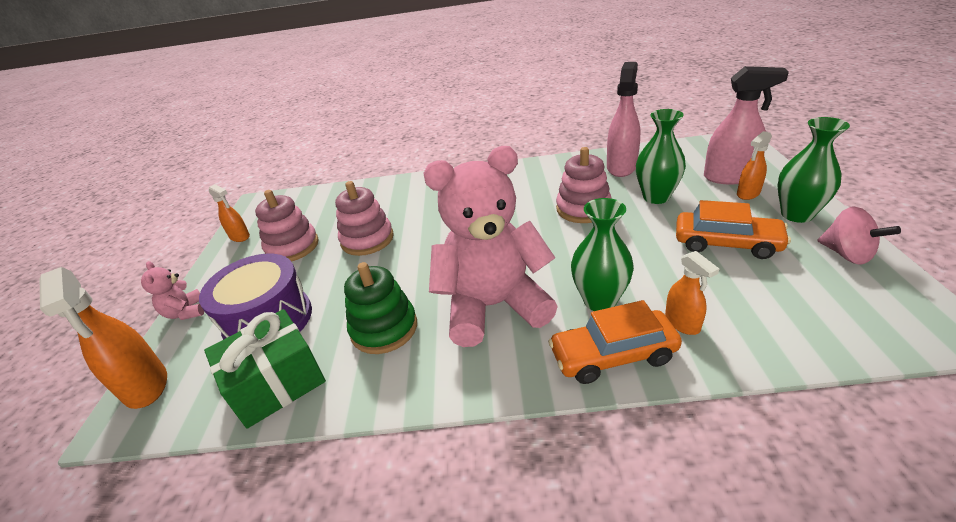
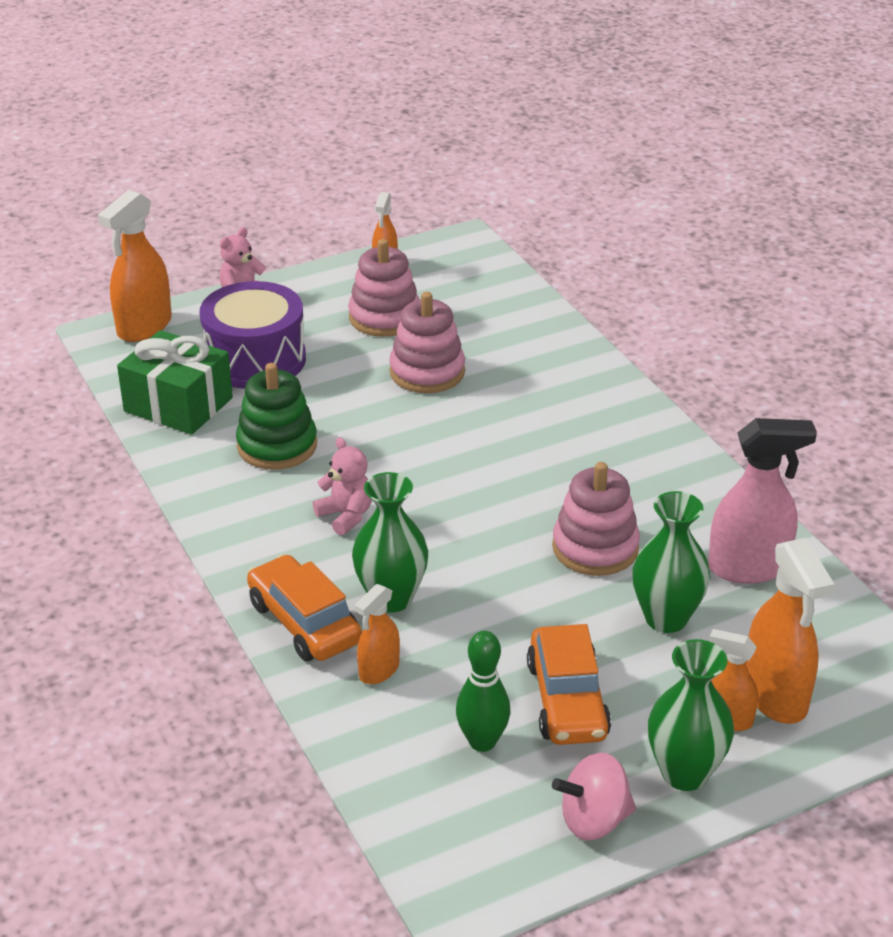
camera: 60 degrees right, 0 degrees up
pink teddy bear [423,146,558,347] -> pink teddy bear [313,437,372,535], size x0.42
pink spray bottle [704,66,789,184] -> orange spray bottle [746,538,835,724]
pink spinning top [818,206,901,265] -> pink spinning top turned 45 degrees clockwise [552,753,636,841]
none -> green bowling pin [456,631,511,752]

